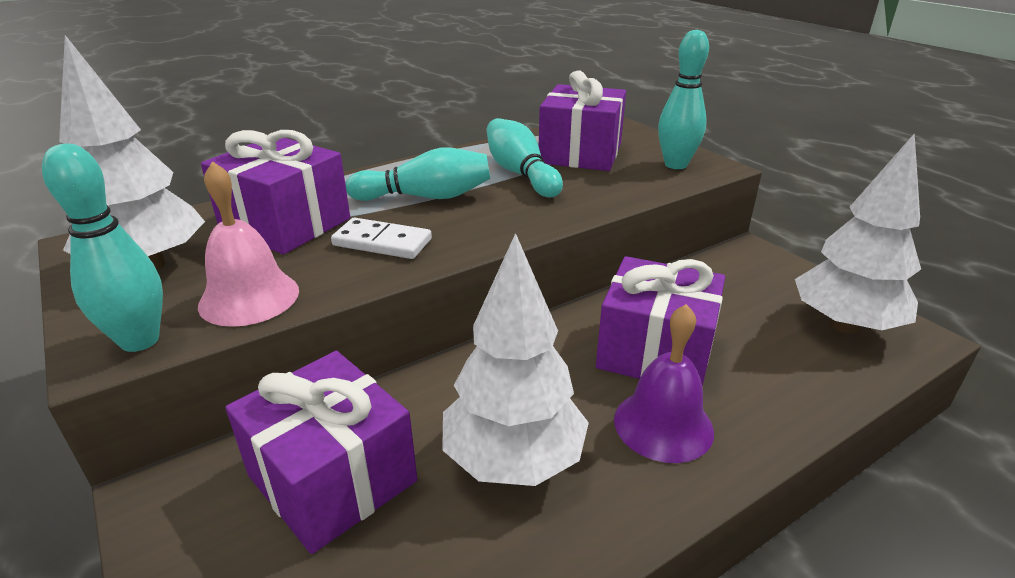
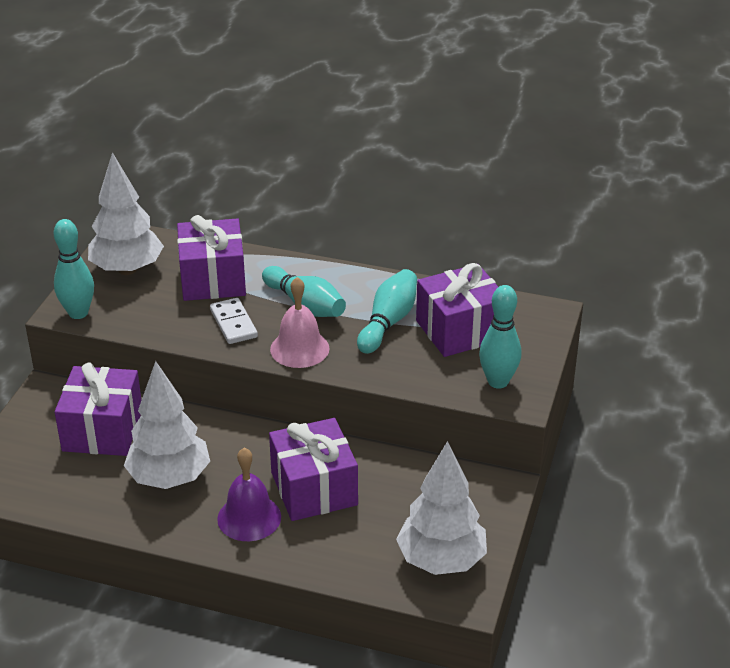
camera: 50 degrees right, 5 degrees up
pink bell [198,161,299,327] -> pink bell moved to [270,277,329,368]

